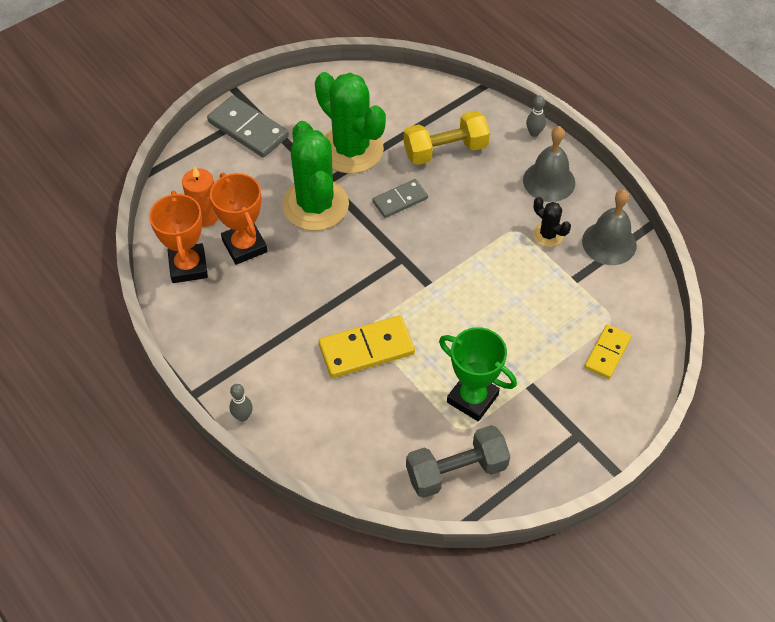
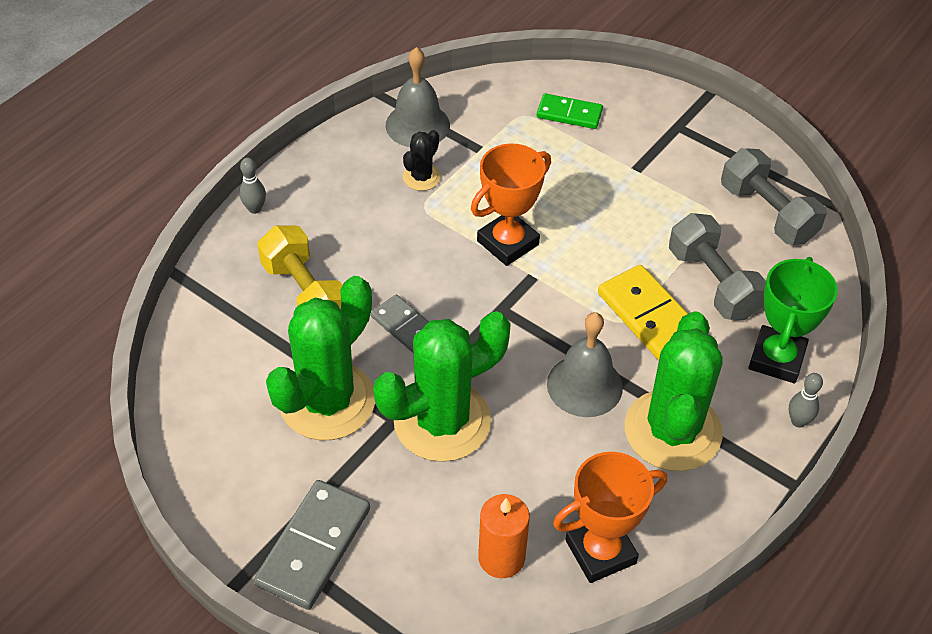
camera: 105 degrees left, 5 degrees down
orange trophy [210,173,268,265] -> orange trophy moved to [471,143,551,266]
green trophy [439,327,517,421] -> green trophy moved to [748,257,838,383]
grey bell [523,126,575,202] -> grey bell moved to [547,312,623,417]
yellow domino [584,324,632,379] -> green domino [537,93,603,129]
none -> green cactus [625,311,723,471]
none -> grey dumbbell [669,213,766,320]

